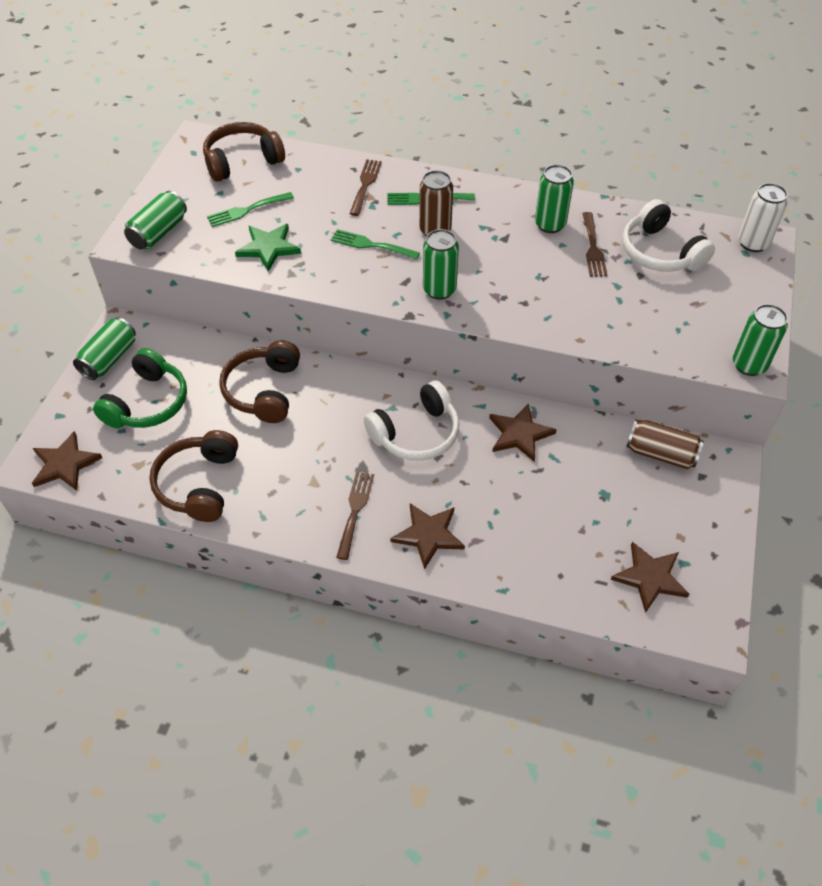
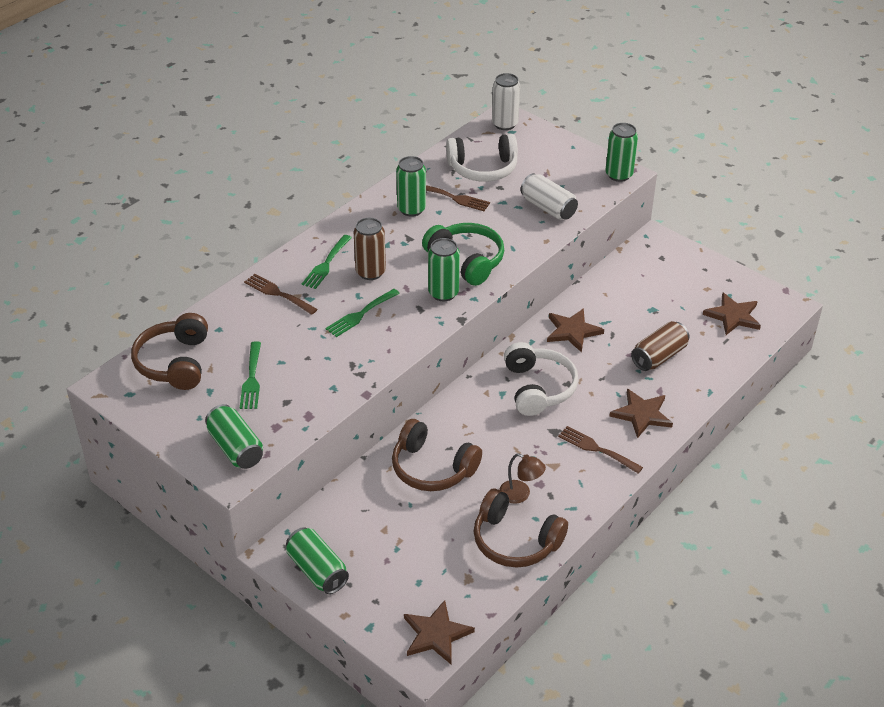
camera: 65 degrees left, 10 degrees down
green headphones [93,348,187,428] -> green headphones moved to [422,223,505,286]
green star [235,224,301,272] -> none
brown can [626,419,704,469] -> brown can moved to [631,321,689,371]
none -> brown lamp [499,453,546,504]
none -> white can [521,173,578,220]

